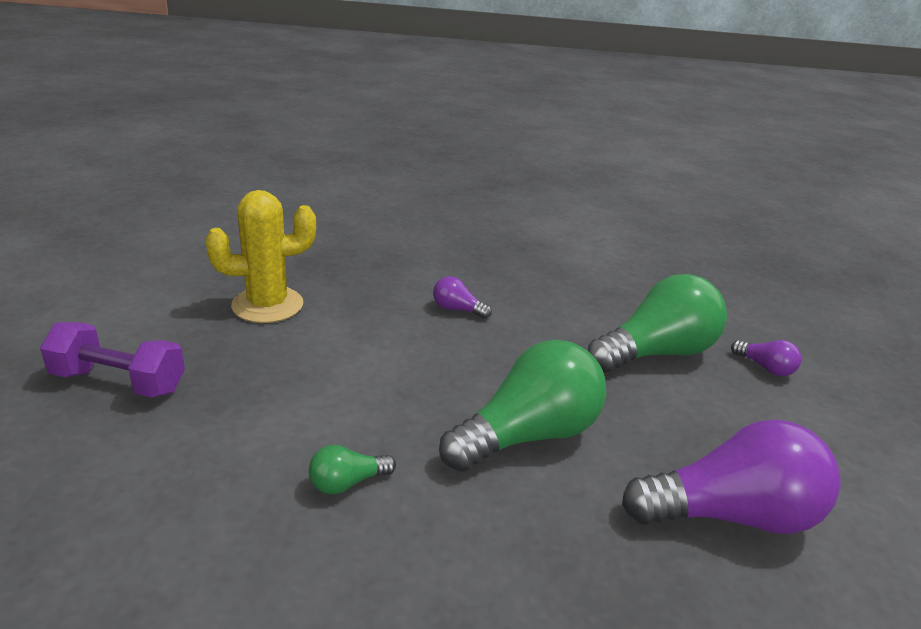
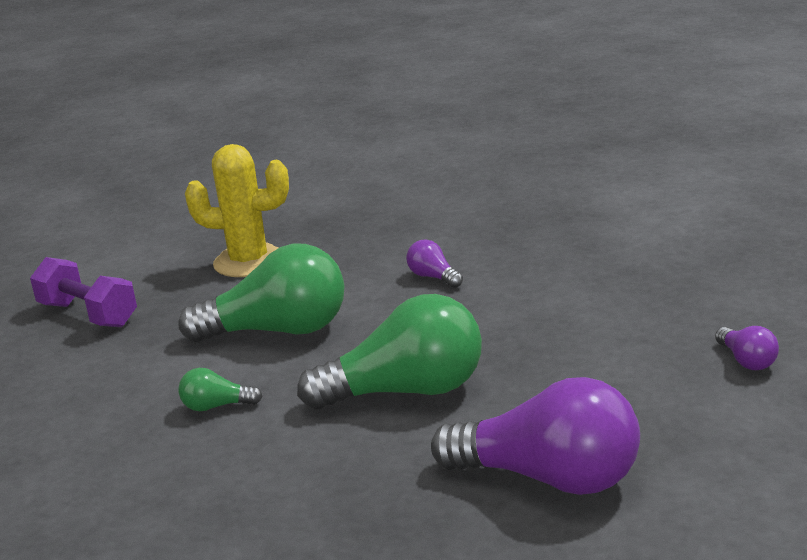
camera: 30 degrees right, 5 degrees down
green light bulb [588,274,727,372] -> green light bulb moved to [179,244,344,342]

